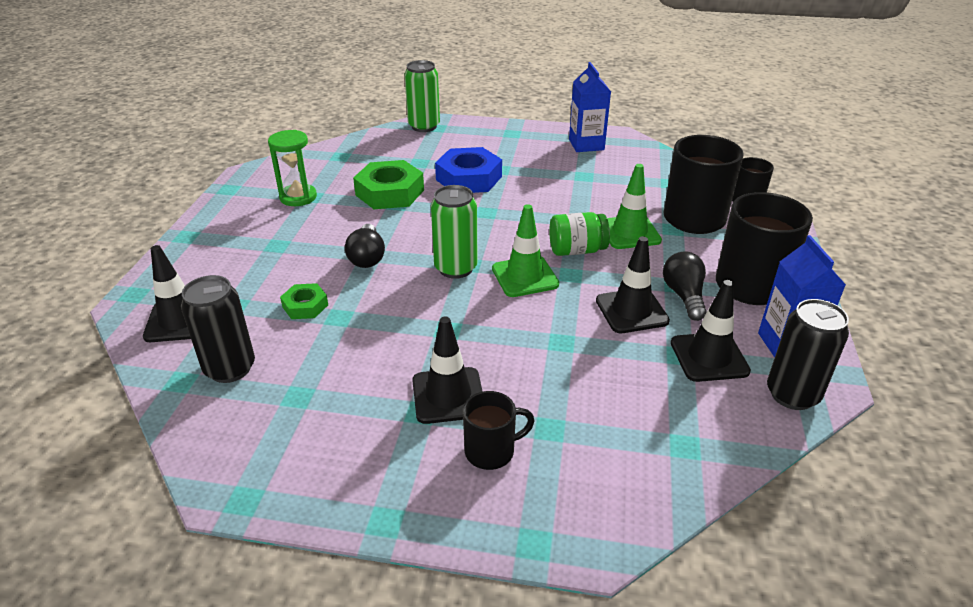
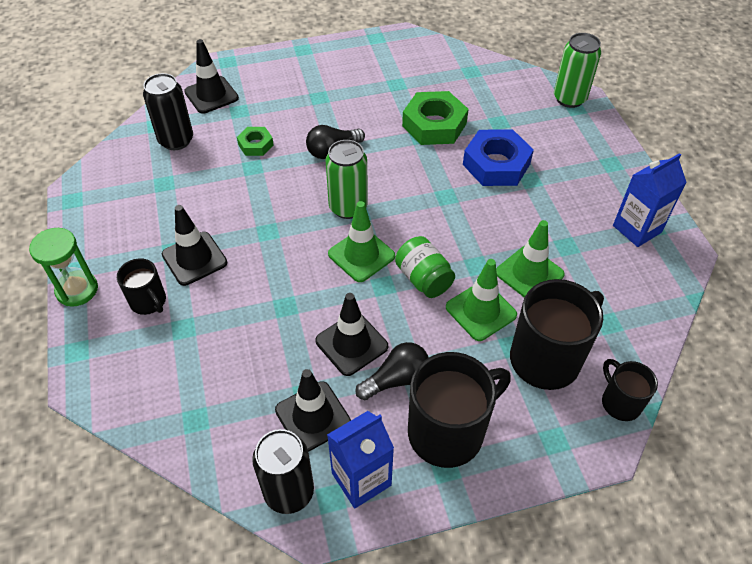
camera: 65 degrees right, 15 degrees up
green hourglass [268,130,317,206] -> green hourglass moved to [29,228,98,307]
none -> green traffic cone [496,220,565,297]

